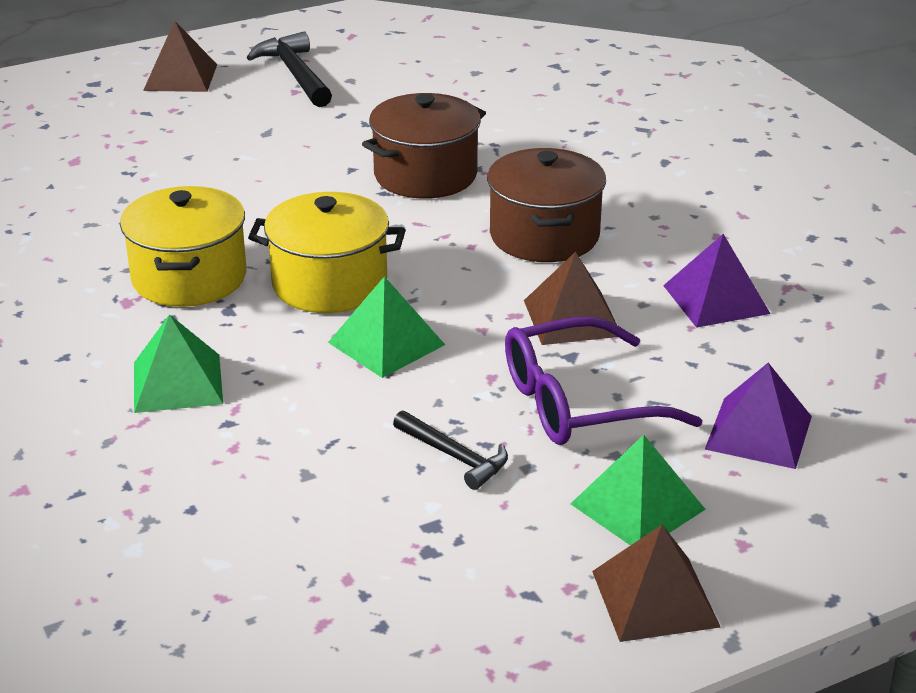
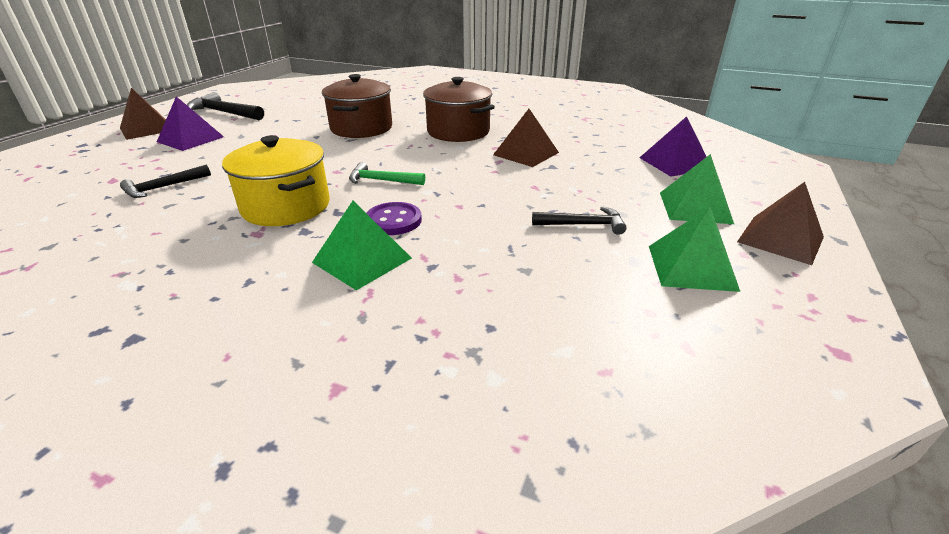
camera: 40 degrees left, 0 degrees up
yellow pot [248,192,406,313] -> green hammer [349,162,425,185]
green pyramid [328,276,445,378] -> green pyramid moved to [649,207,740,292]
purple glasses [505,316,702,445] -> none
purple pyramid [663,234,771,328] -> purple pyramid moved to [157,96,224,151]
none -> black hammer [120,165,211,198]
none -> purple button [367,202,422,235]

